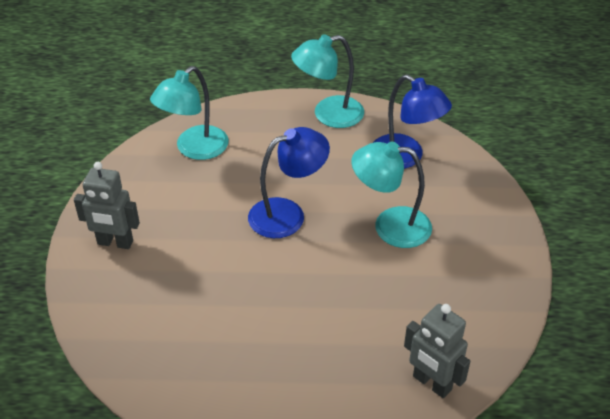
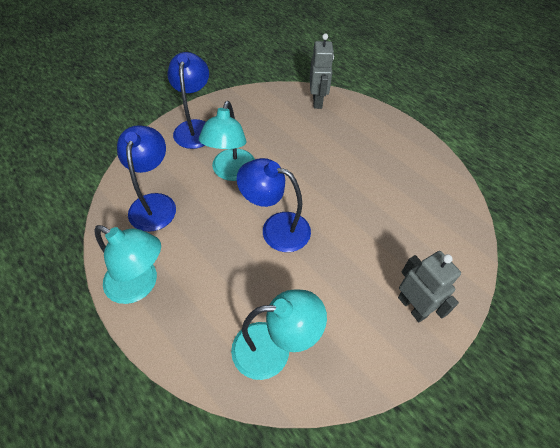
camera: 135 degrees left, 10 degrees up
turquoise lamp [351,141,432,248] -> turquoise lamp turned 45 degrees clockwise [199,101,255,181]
none -> blue lamp [167,52,209,149]

